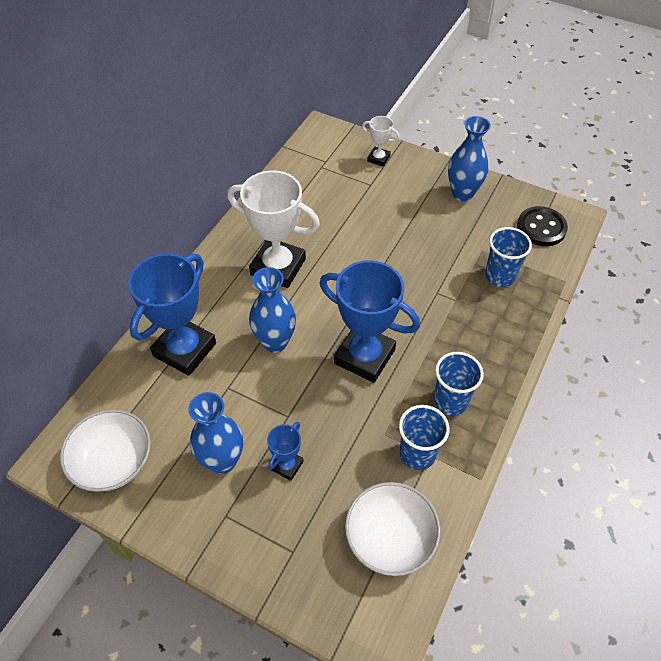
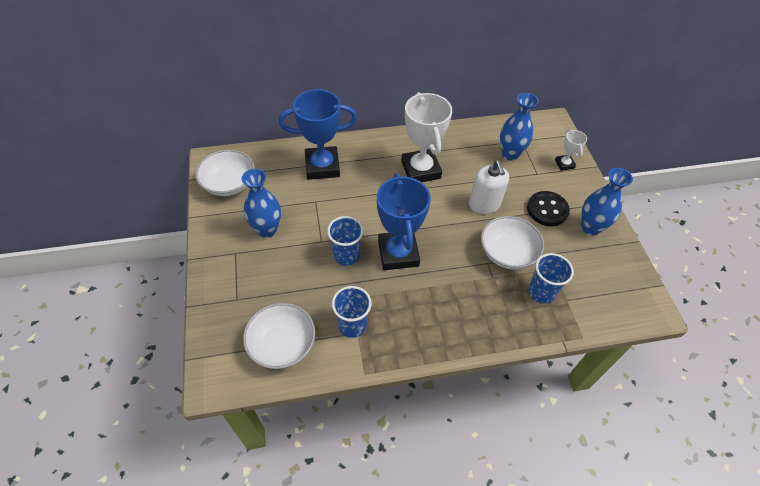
camera: 50 degrees right, 0 degrees up
blue vase [249,267,296,353] -> blue vase moved to [500,93,538,161]
blue trophy [267,422,304,481] -> none
blue cup [434,352,484,416] -> blue cup moved to [327,216,364,266]
black button [517,206,568,246] -> black button moved to [527,191,570,226]
none -> white soap dispenser [469,160,509,214]
none -> white bowl [481,216,544,270]

